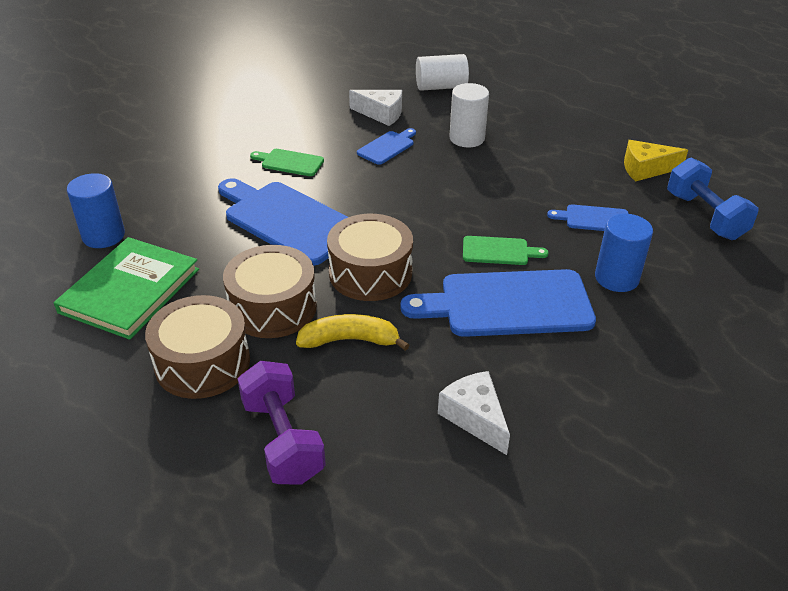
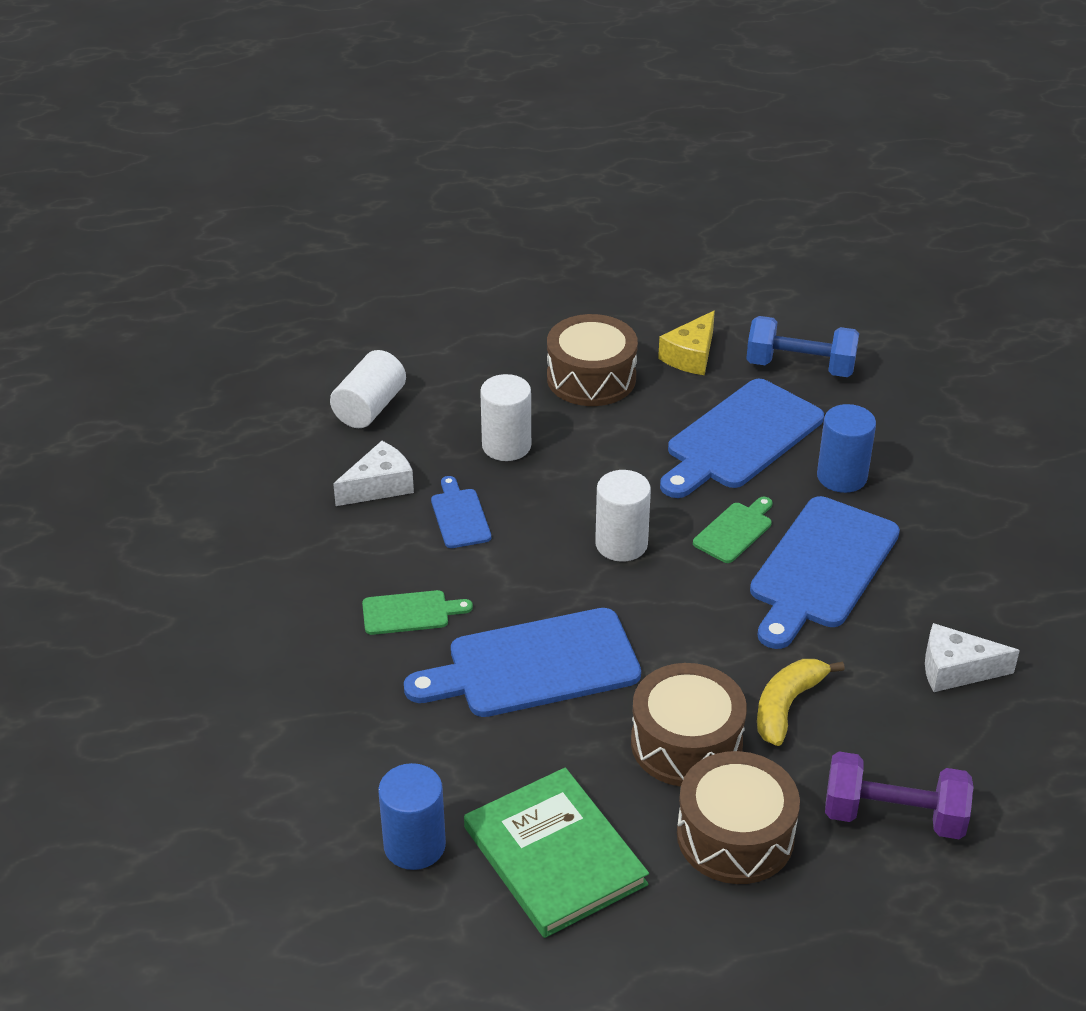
camera: 55 degrees left, 0 degrees up
green cutting board [250,149,324,176] -> green cutting board turned 150 degrees counterclockwise [362,590,473,635]
brown drum [327,214,413,301] -> brown drum moved to [547,314,638,406]
blue cutting board [547,204,629,231] -> blue cutting board [660,379,824,498], size x2.06
none -> white cylinder [595,470,651,562]

